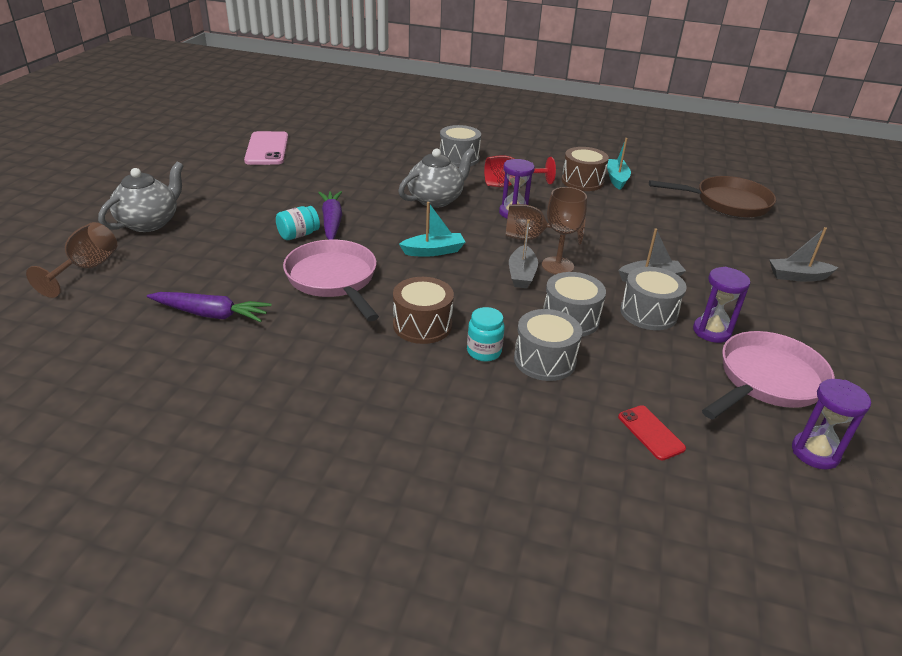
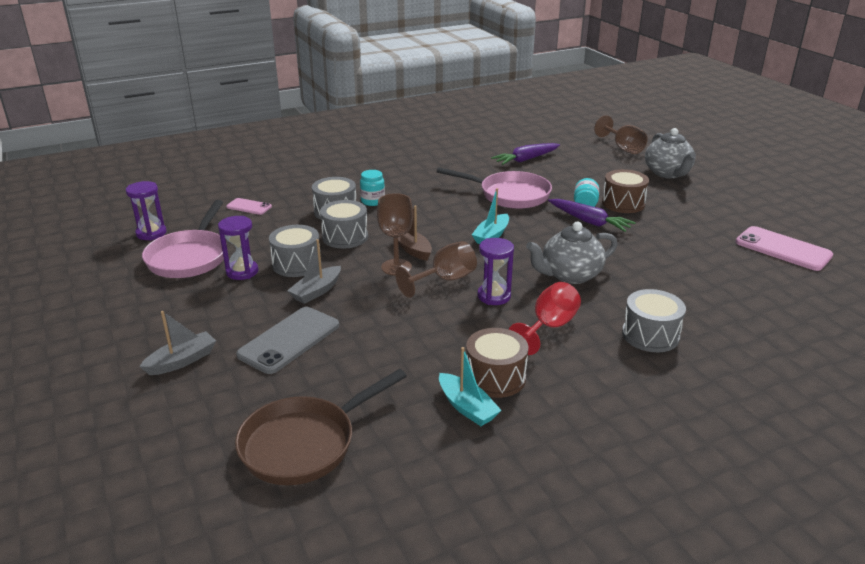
camera: 140 degrees right, 5 degrees down
brown drum [393,277,454,344] -> brown drum moved to [602,169,649,213]
grey teapot [398,148,475,208] -> grey teapot turned 60 degrees clockwise [526,222,617,284]
grey boat [509,219,538,288] -> brown boat [398,205,432,261]
red phone [618,405,686,461] -> pink phone [226,198,272,215]
none -> grey phone [236,307,339,374]

